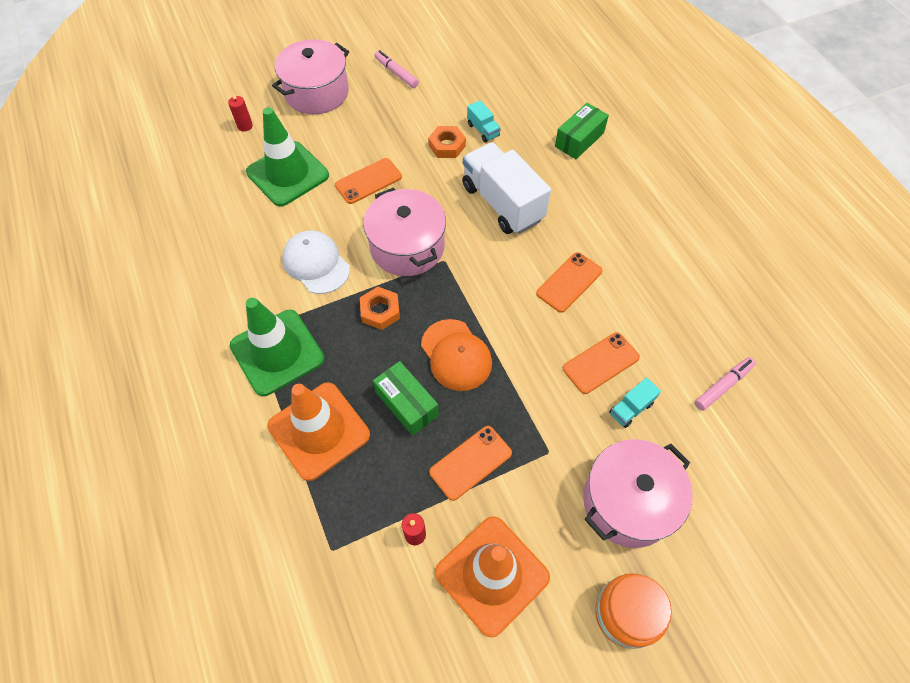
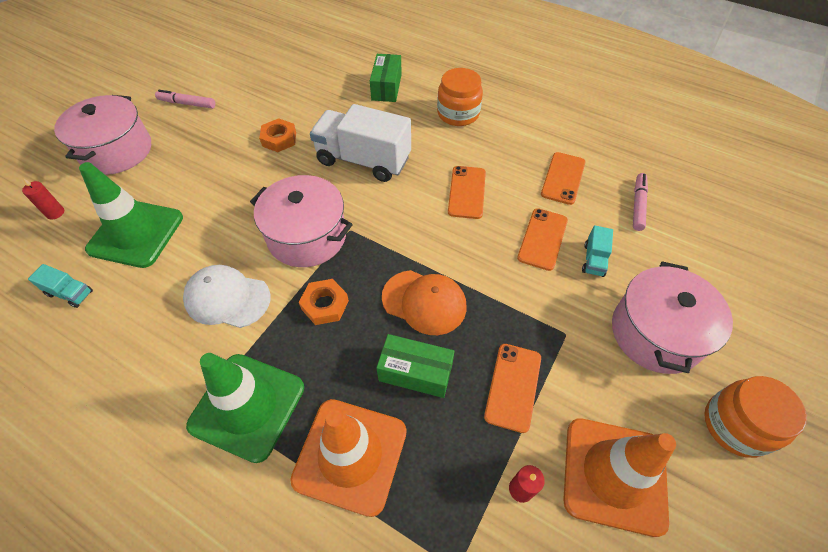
camera: 35 degrees left, 5 degrees down
orange phone [335,158,402,204] -> orange phone moved to [541,152,585,205]
turquoise truck [467,100,501,142] -> turquoise truck moved to [28,264,93,308]
none -> orange jar [437,68,483,126]

